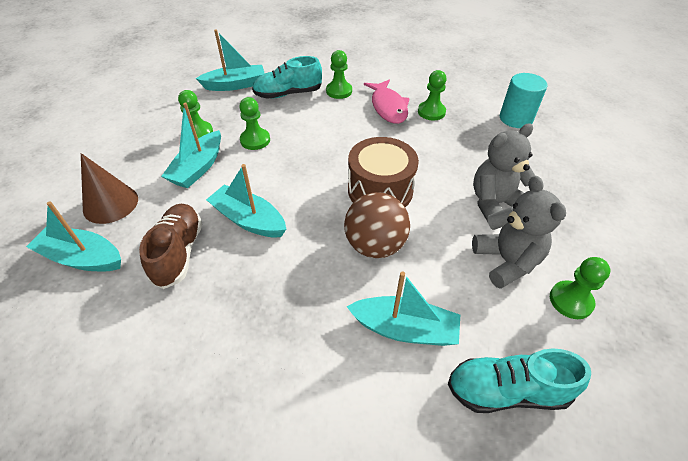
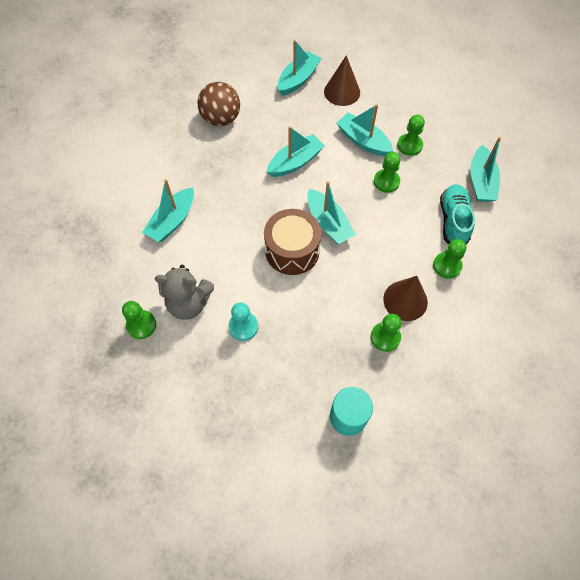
camera: 110 degrees right, 15 degrees up
brown shoe [139,204,202,289] -> none
brown ball [344,192,410,258] -> brown ball moved to [198,82,240,126]
pink fish [364,80,410,124] -> brown cone [383,276,428,321]
turquoise shoe [448,348,591,413] -> none
grey teddy bear [473,123,535,222] -> turquoise pawn [228,302,258,341]
none -> turquoise boat [307,181,356,244]

